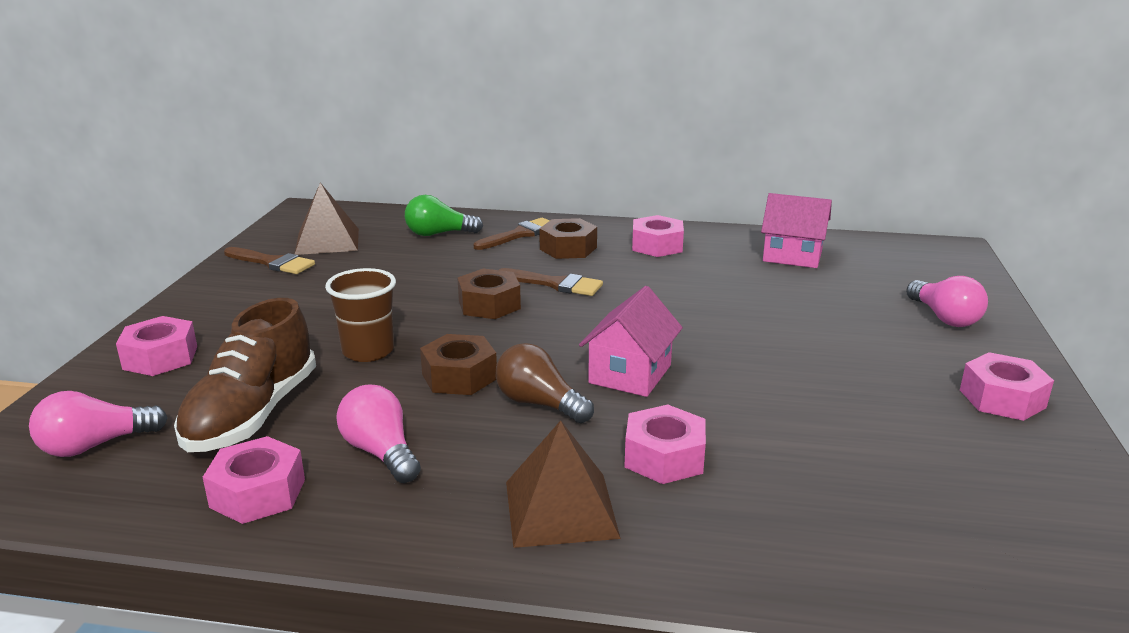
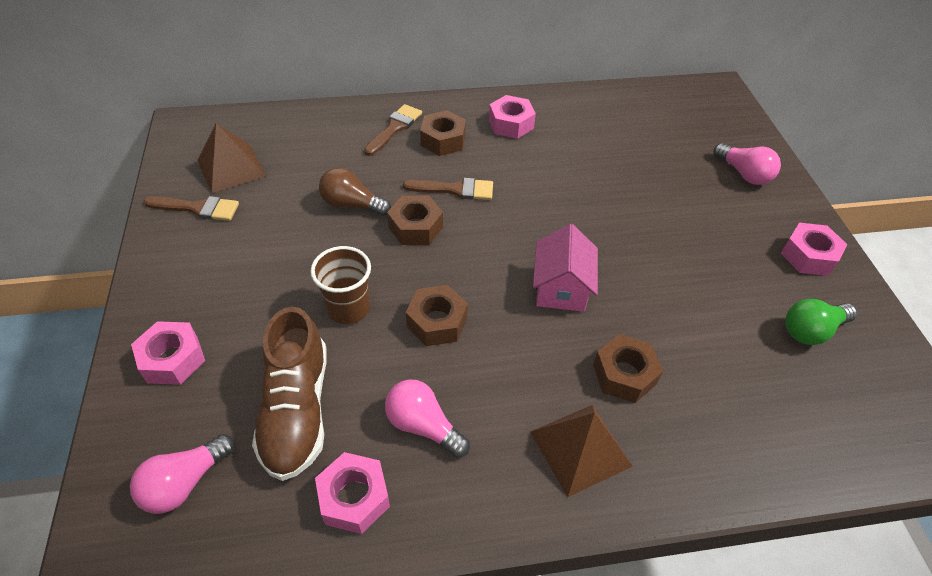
camera: 20 degrees left, 25 degrees up
green light bulb [405,195,483,236] -> green light bulb moved to [785,299,857,345]
brown light bulb [495,343,594,423] -> brown light bulb moved to [319,167,391,216]
pink nut [624,405,706,484] -> brown nut [593,334,663,403]
pink house [761,193,832,268] -> none

